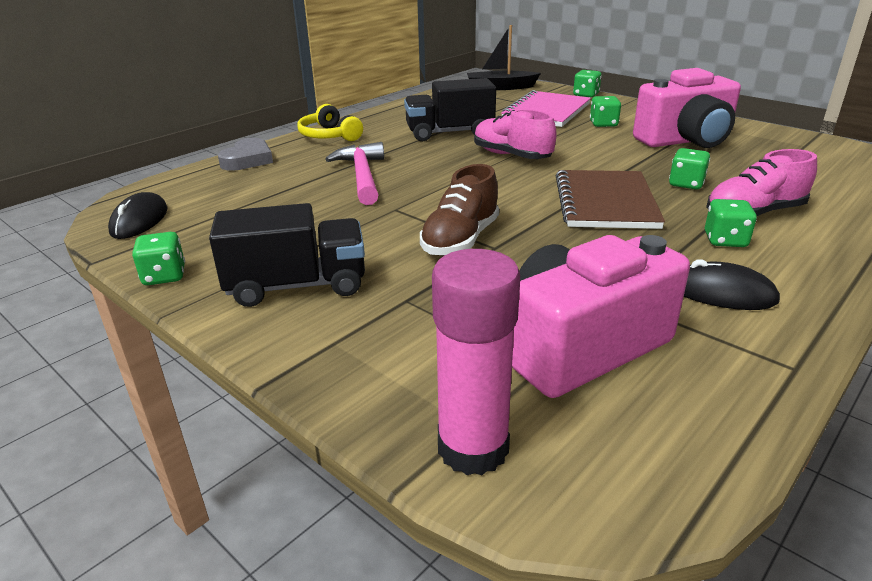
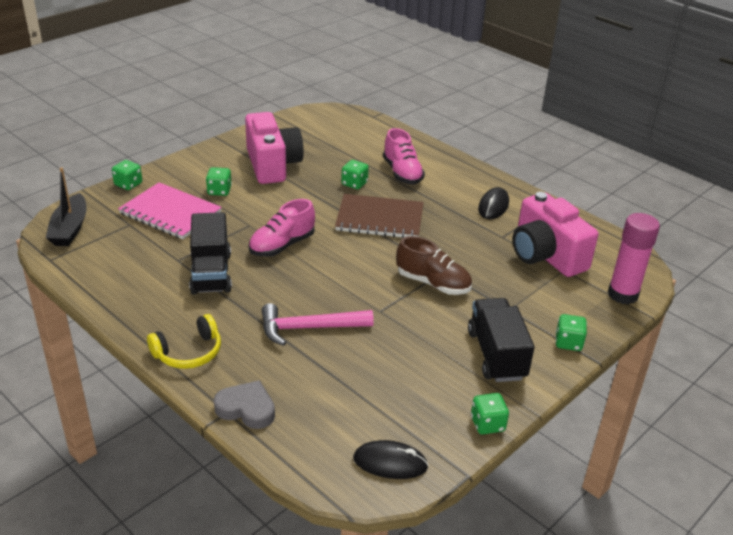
camera: 90 degrees left, 5 degrees up
green dice [705,199,757,247] -> green dice moved to [555,314,587,351]

